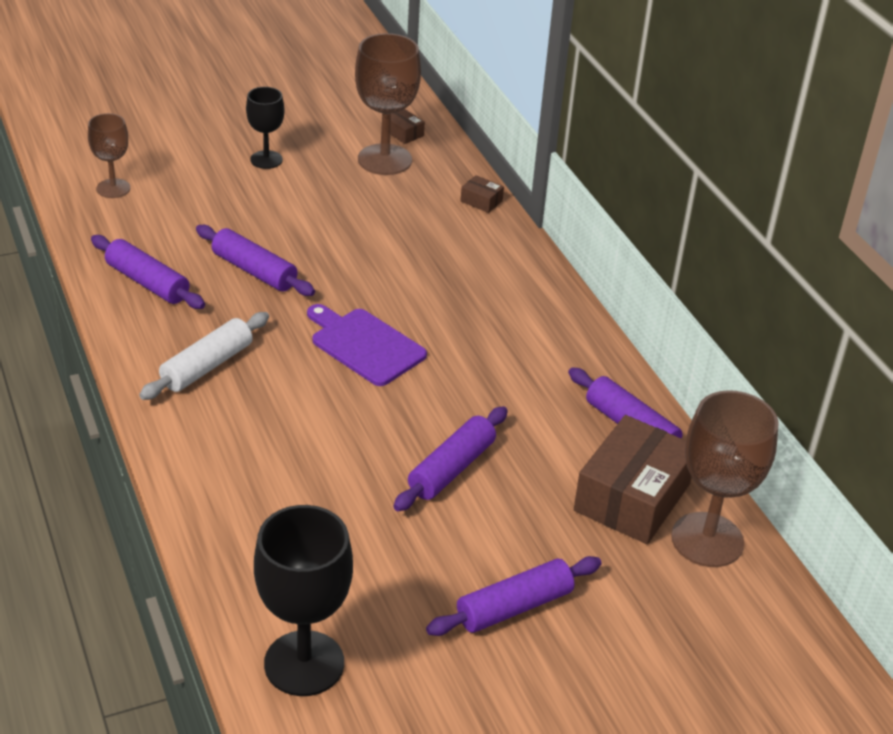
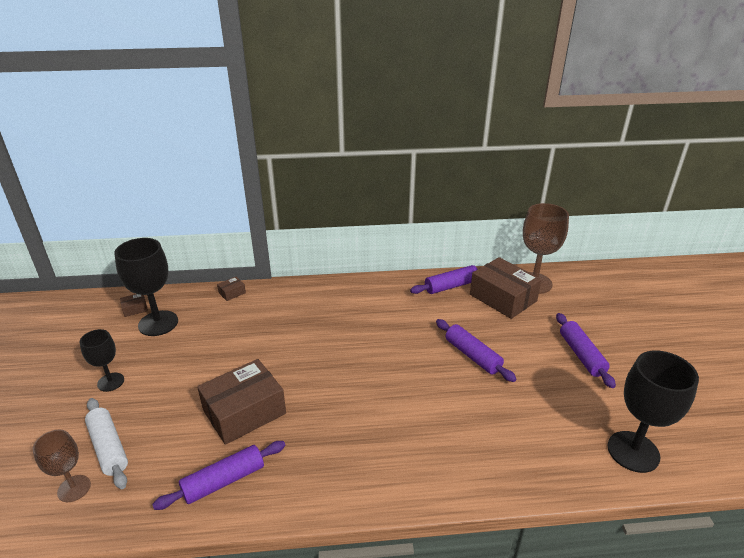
camera: 70 degrees left, 5 degrees down
white rolling pin [139,312,269,400] -> white rolling pin moved to [85,398,128,489]
purple rolling pin [196,225,315,296] -> brown box [197,359,286,445]
purple cutting board [307,304,427,386] -> none
brown goblet [355,33,421,175] -> black goblet [114,238,178,336]

